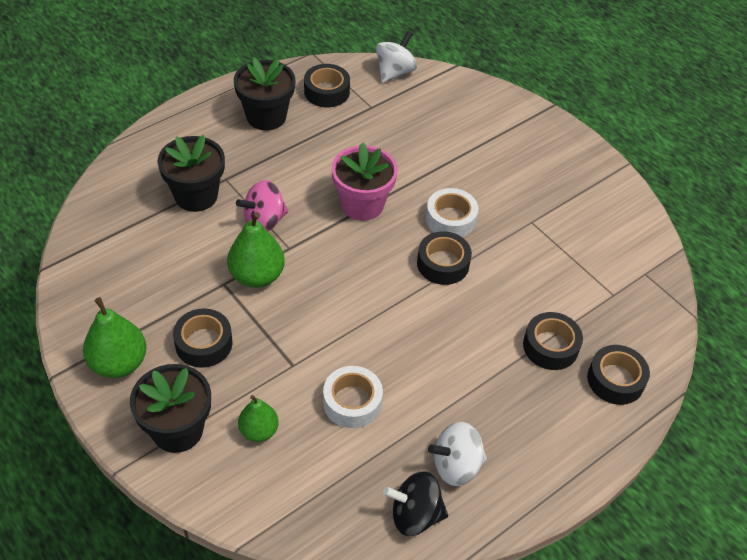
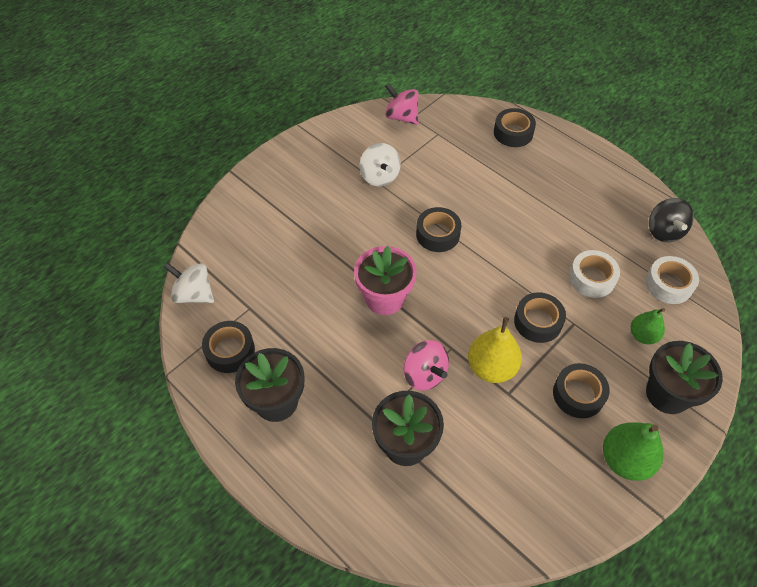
camera: 95 degrees left, 5 degrees up
green pear [227,212,285,288] -> yellow pear [468,317,522,383]
white tape [426,188,478,237] -> white tape moved to [646,256,699,304]
white spinning top [428,422,487,486] -> white spinning top moved to [360,143,401,187]
black tape [523,312,583,370] -> black tape moved to [514,292,566,343]
none -> pink spinning top [385,83,419,125]

